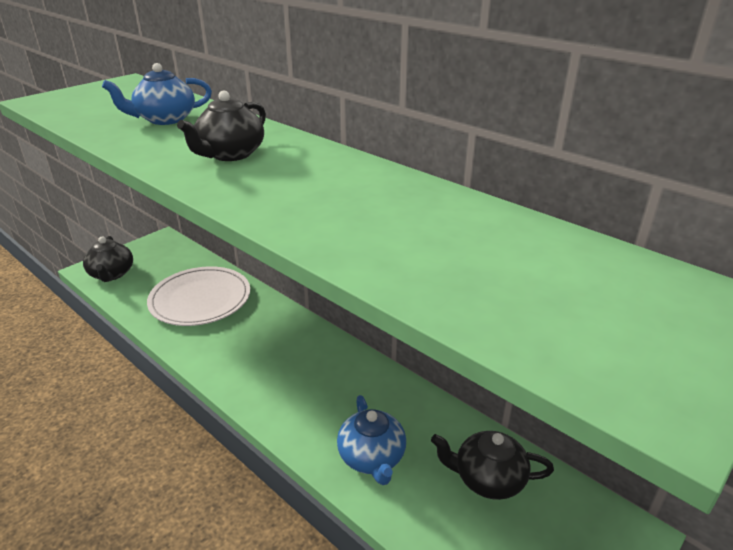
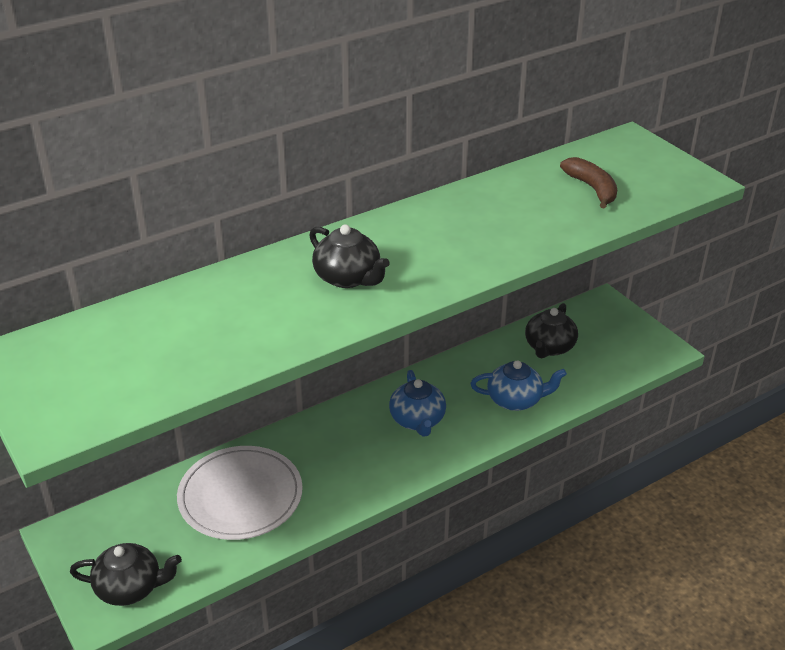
camera: 75 degrees left, 5 degrees up
blue teapot [102,63,212,125] -> blue teapot moved to [389,370,446,437]
none -> brown banana [560,157,617,208]

